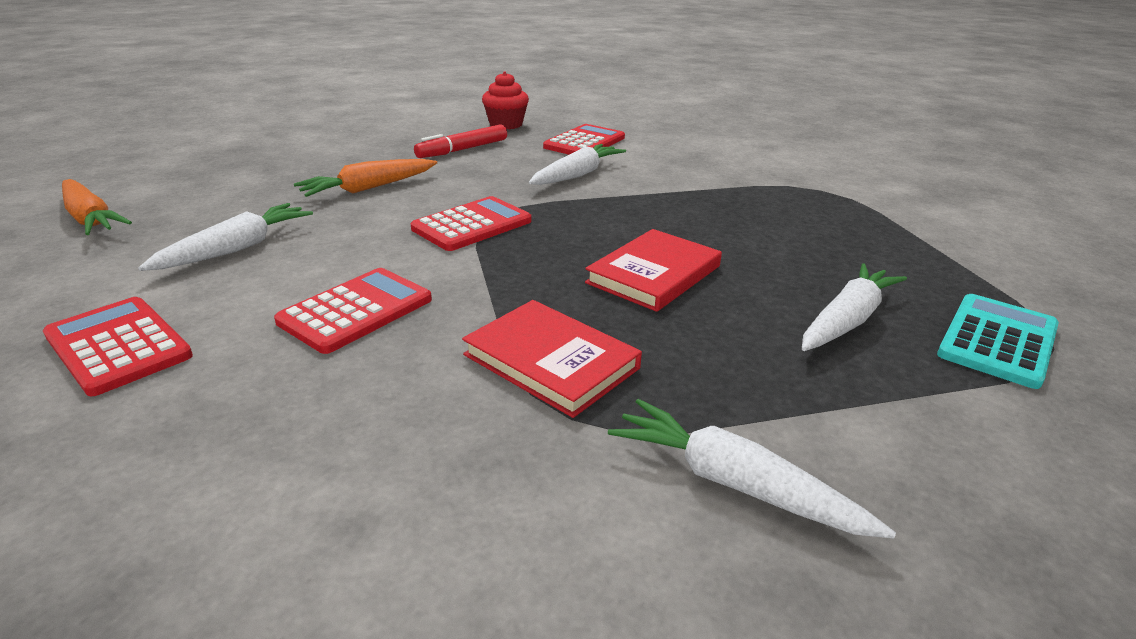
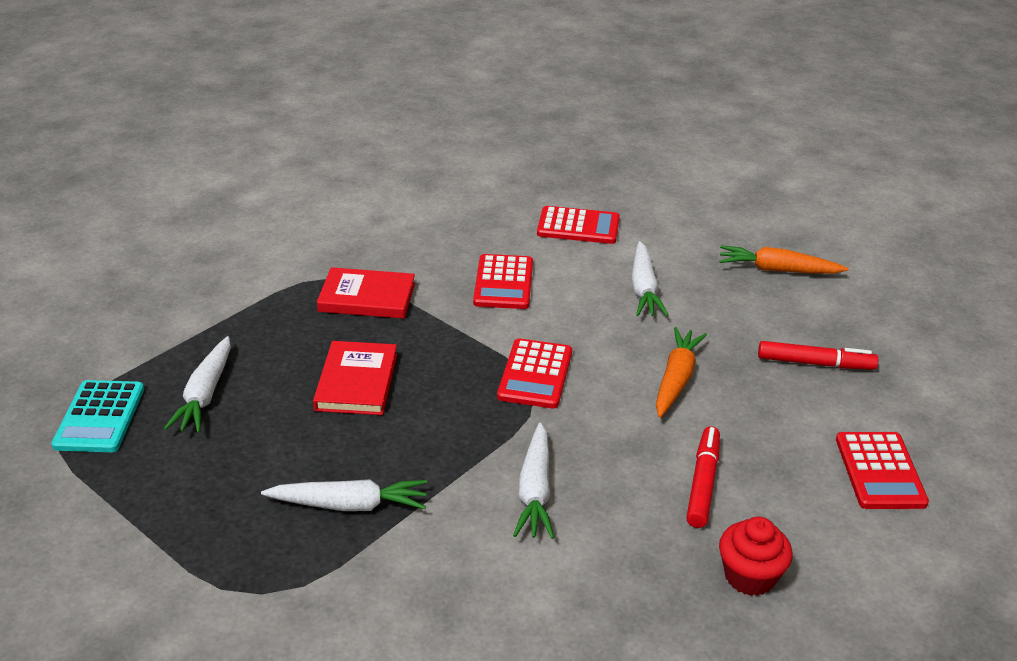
camera: 145 degrees right, 5 degrees up
red calculator [543,124,625,155] -> red calculator moved to [836,432,929,509]
white carrot [608,399,896,538] -> white carrot moved to [261,479,427,511]
none -> red marker [758,341,878,370]

